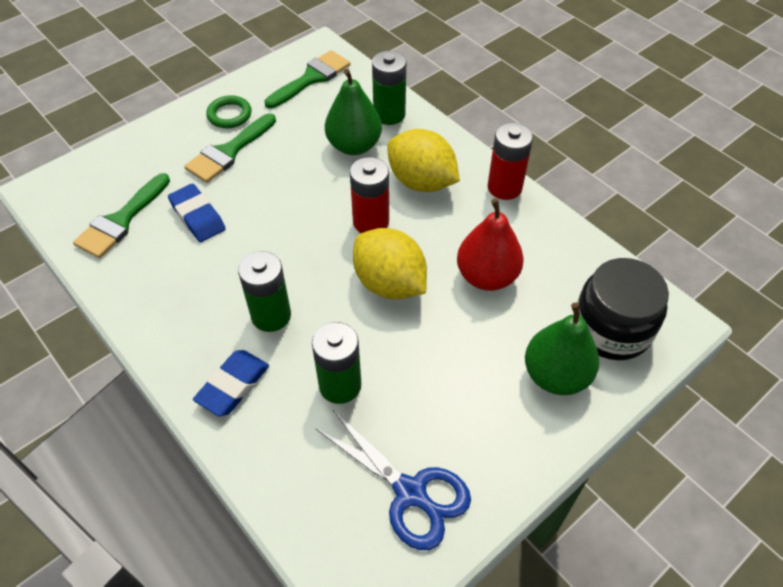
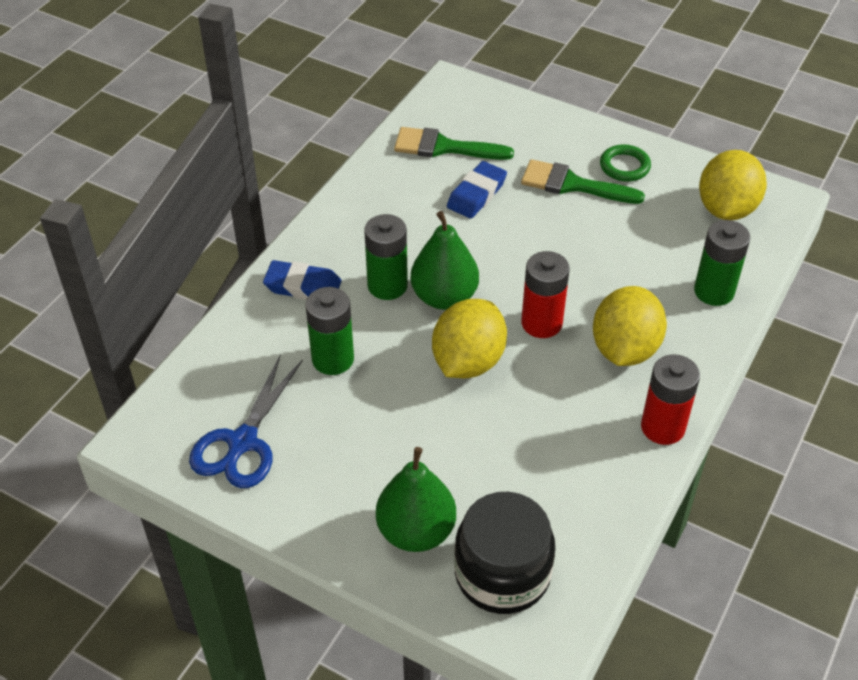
camera: 70 degrees right, 5 degrees down
green brush [265,50,350,108] -> yellow lemon [699,150,767,220]
green pear [325,69,382,155] -> green pear moved to [410,211,479,310]
red pear [457,199,524,291] -> none

